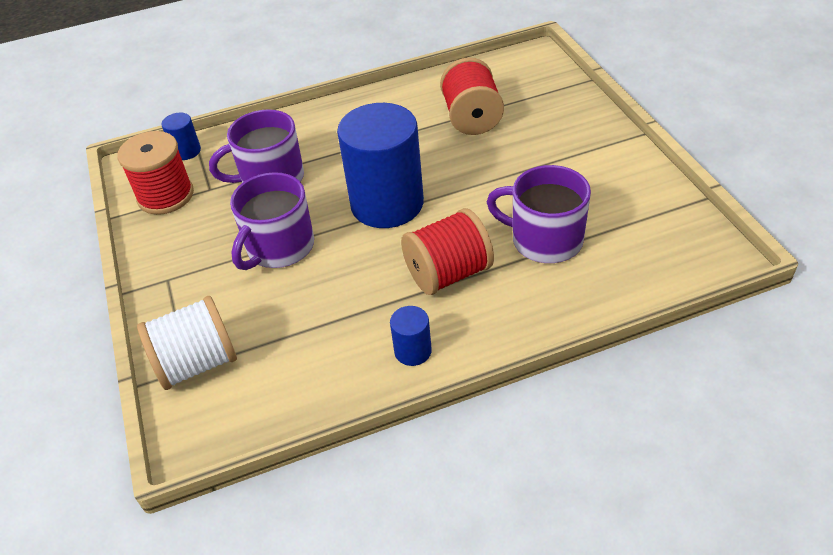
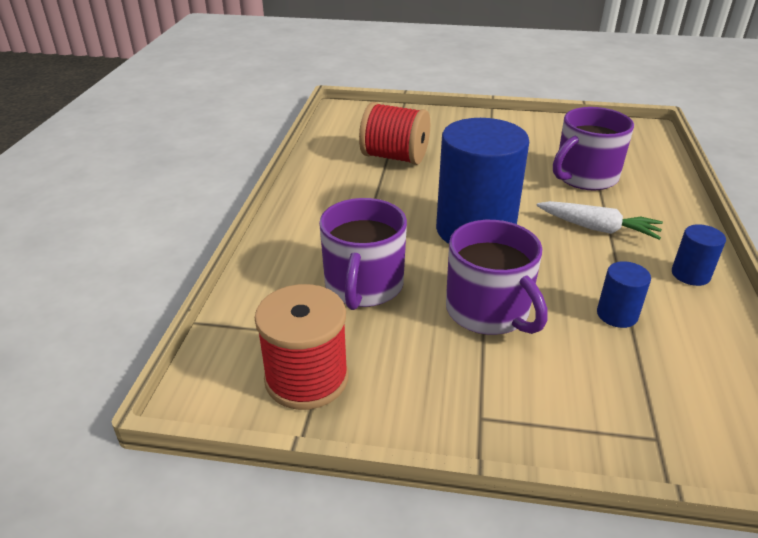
camera: 65 degrees left, 10 degrees down
white spool [137,296,237,390] -> none
blue cylinder [162,113,201,160] -> blue cylinder moved to [597,261,651,328]
red spool [401,208,494,295] -> white carrot [536,201,663,240]

